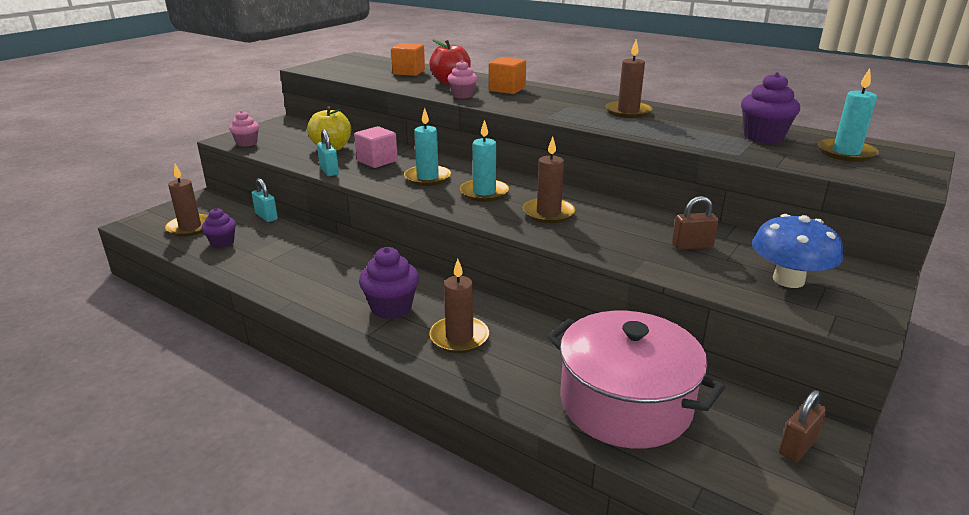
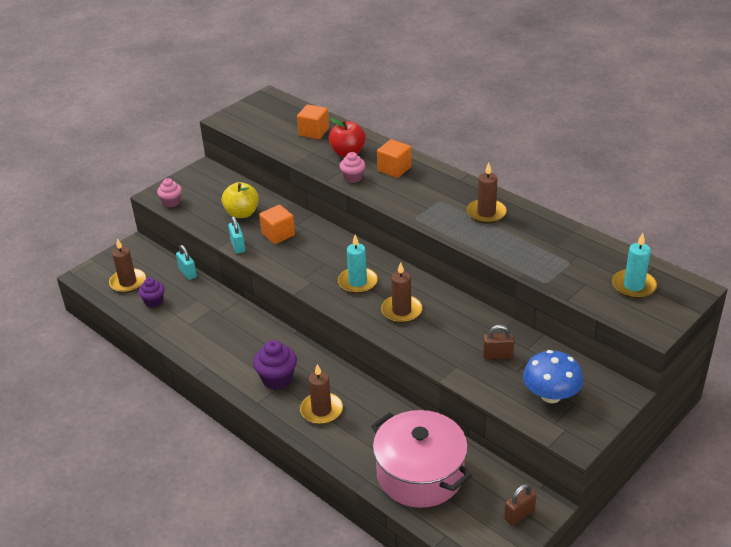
camera: 10 degrees right, 10 degrees up
pink cube [354,126,398,168] -> orange cube [259,205,295,244]
turquoise candle [404,108,451,186] -> none
purple cupcake [741,72,800,144] -> none

